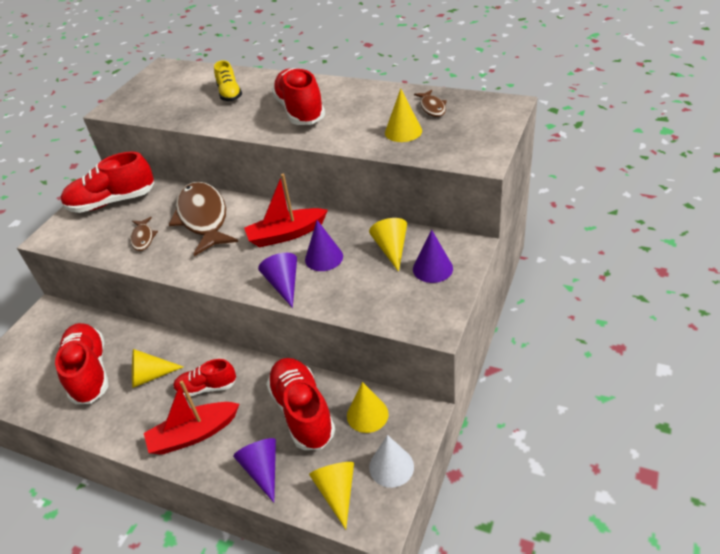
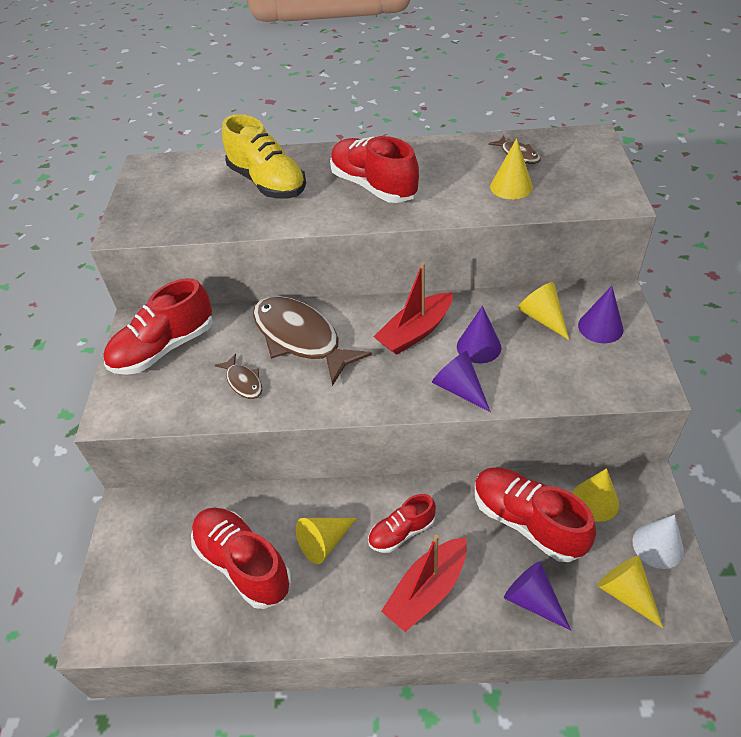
camera: 25 degrees left, 5 degrees up
yellow shoe [214,60,242,101] -> yellow shoe [222,114,306,198], size x1.71

